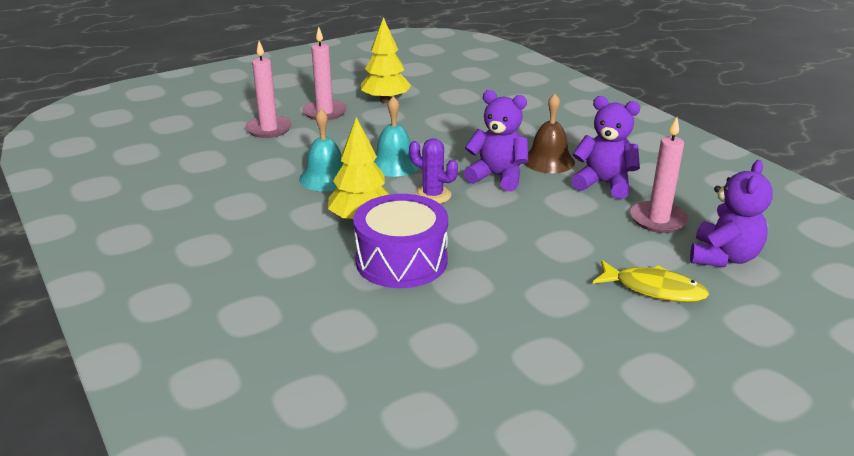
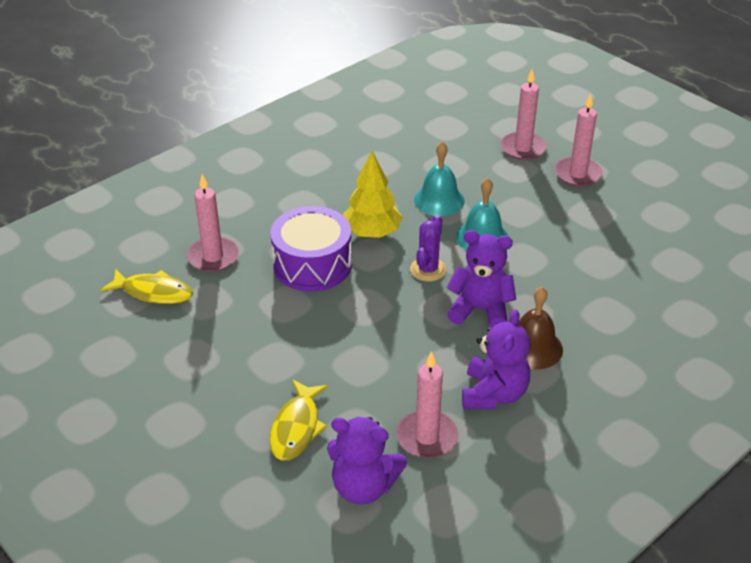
camera: 80 degrees right, 10 degrees up
yellow tree [361,17,411,103] -> none
purple teddy bear [464,90,528,192] -> purple teddy bear turned 90 degrees counterclockwise [446,230,516,328]
none -> yellow fish [100,269,193,304]
none -> pink candle [187,174,239,272]

